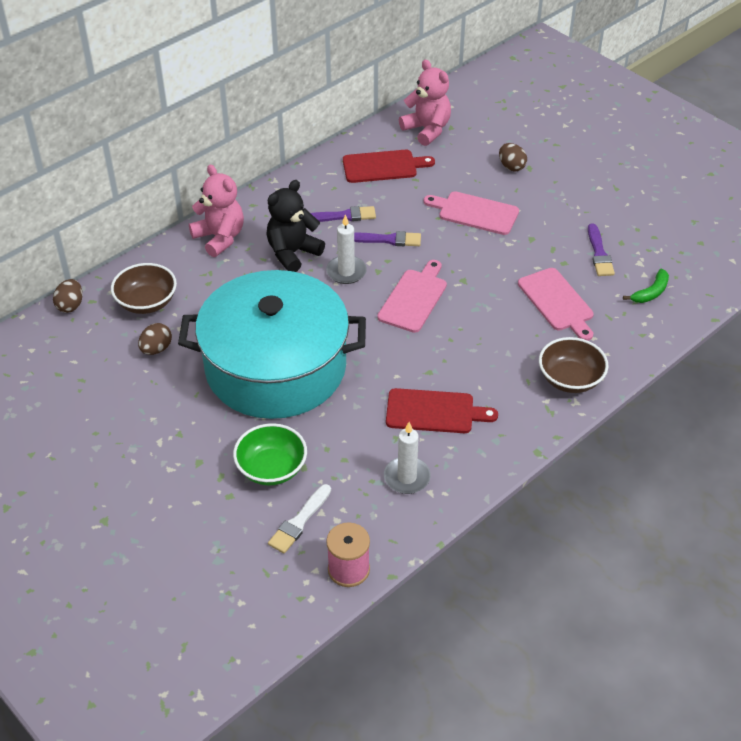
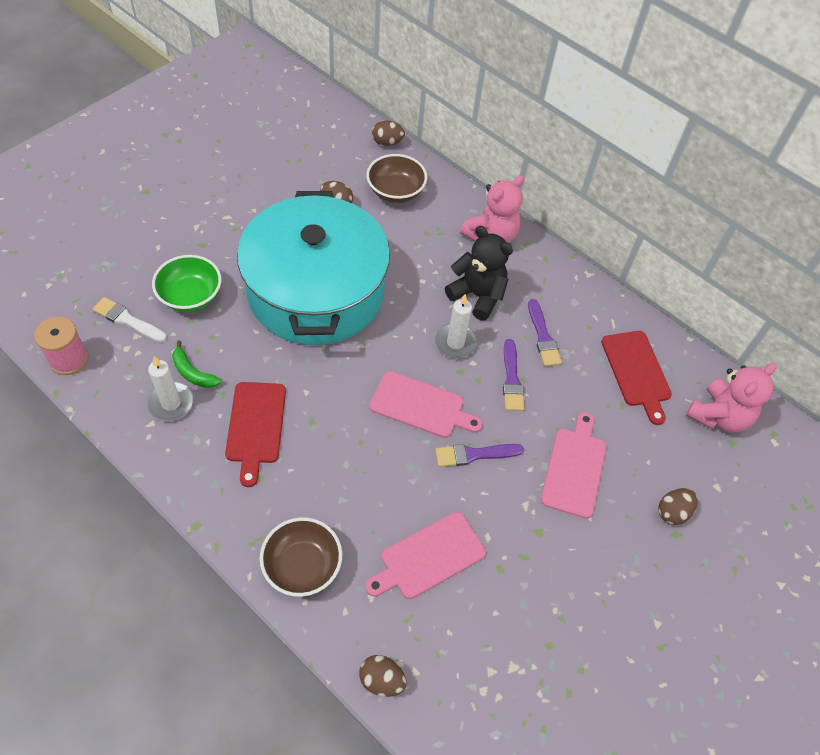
camera: 80 degrees right, 10 degrees up
purple brush [588,223,615,276] -> purple brush moved to [435,444,524,467]
green banana [623,268,669,303] -> green banana moved to [172,341,222,388]
none -> brown egg [359,655,406,697]

